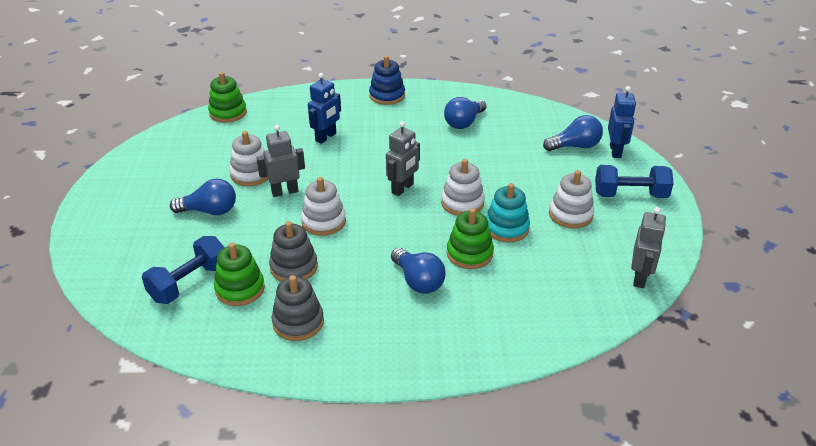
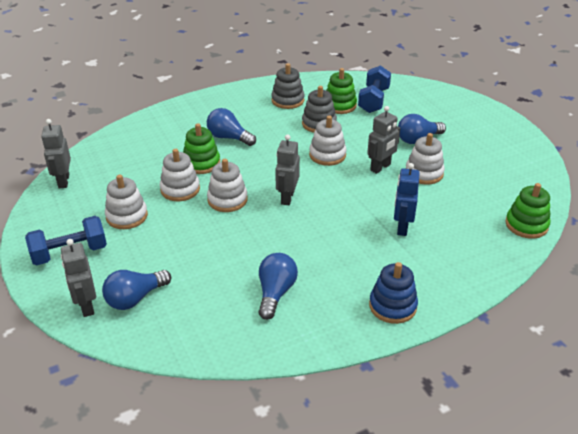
camera: 155 degrees right, 0 degrees up
turquoise stacking toy [486,183,530,242] -> white stacking toy [160,149,200,201]
blue robot [608,86,636,158] -> grey robot [61,239,96,317]

